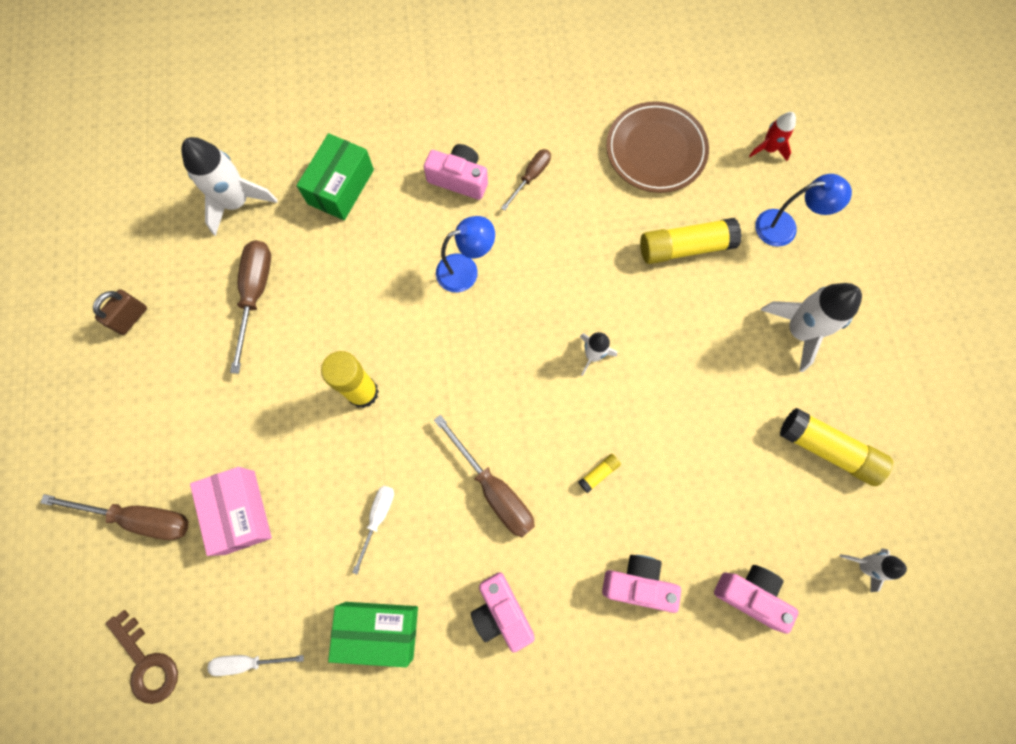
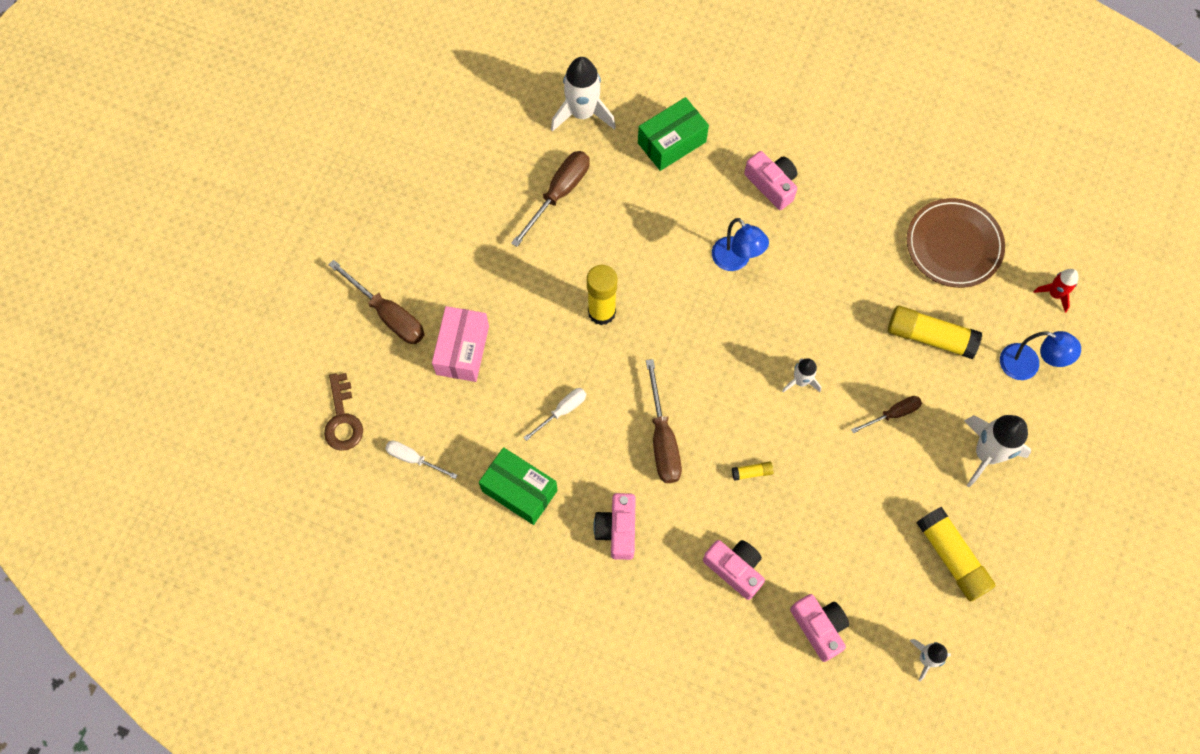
camera: 30 degrees right, 5 degrees down
brown padlock [93,289,147,335] -> none
blue lamp [436,216,495,292] -> blue lamp turned 45 degrees clockwise [712,218,769,271]
brown screwdriver [501,149,551,211] -> brown screwdriver moved to [851,396,922,433]

